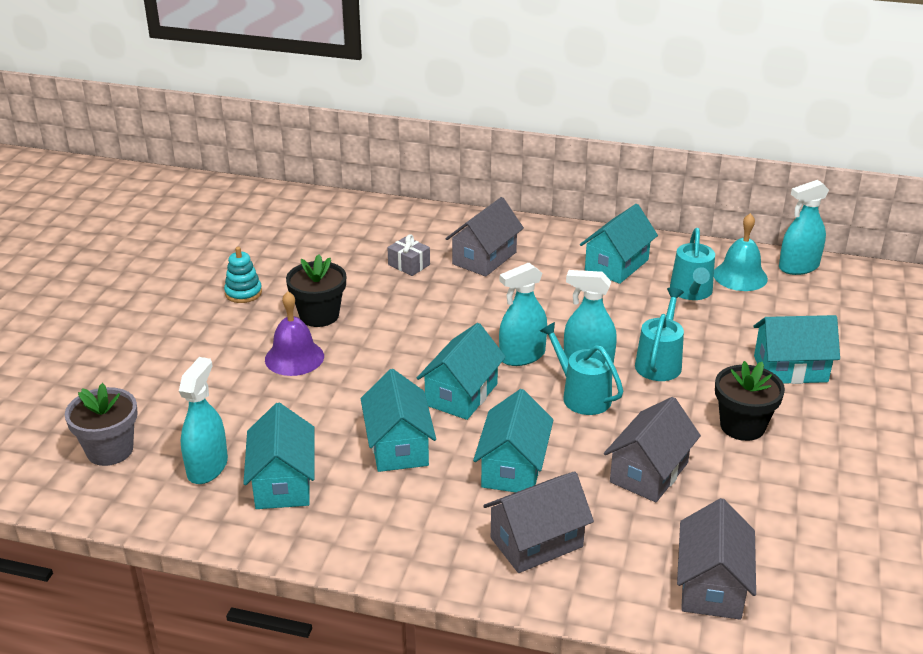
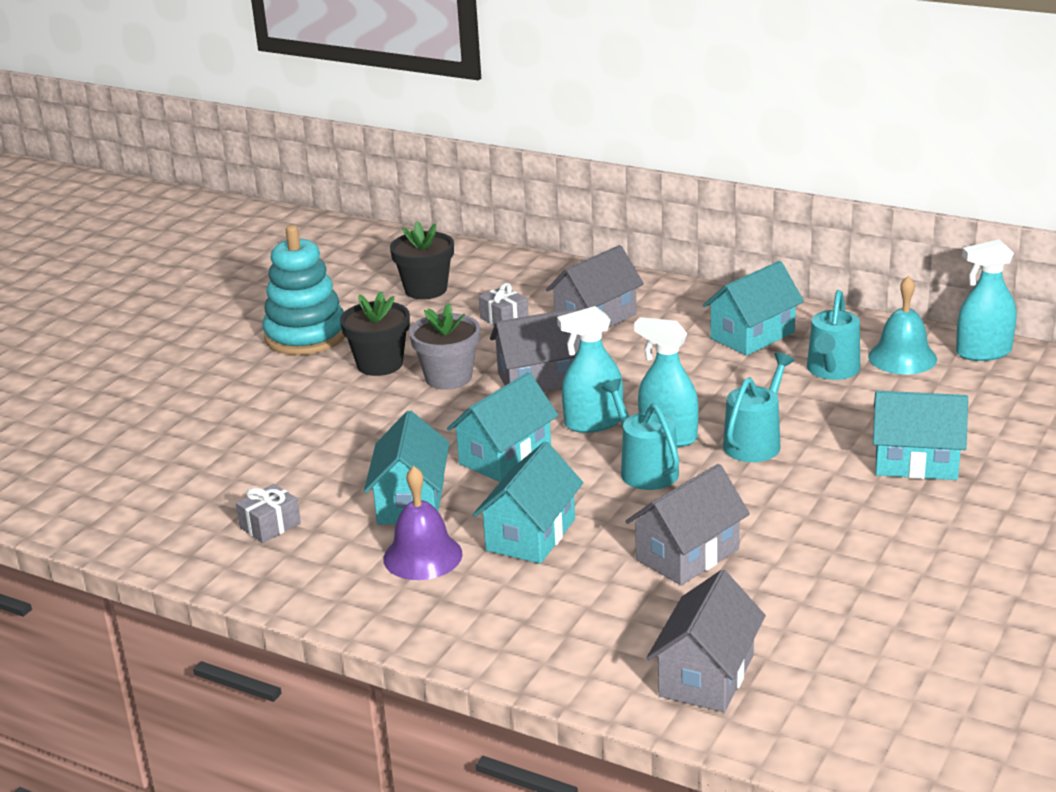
camera: 15 degrees right, 5 degrees down
grey flower pot [65,383,138,466] -> grey flower pot moved to [409,303,480,390]
turquoise spray bottle [179,357,228,484] -> none
turquoise stacking toy [224,247,262,303] -> turquoise stacking toy [262,225,345,355], size x1.94
turquoise house [243,403,314,509] -> grey gift [236,484,301,543]
purple bell [265,291,324,376] -> purple bell moved to [383,466,462,580]
grey house [483,471,594,573] -> grey house moved to [490,308,580,392]
black flower pot [715,361,785,441] -> black flower pot moved to [390,221,454,299]

